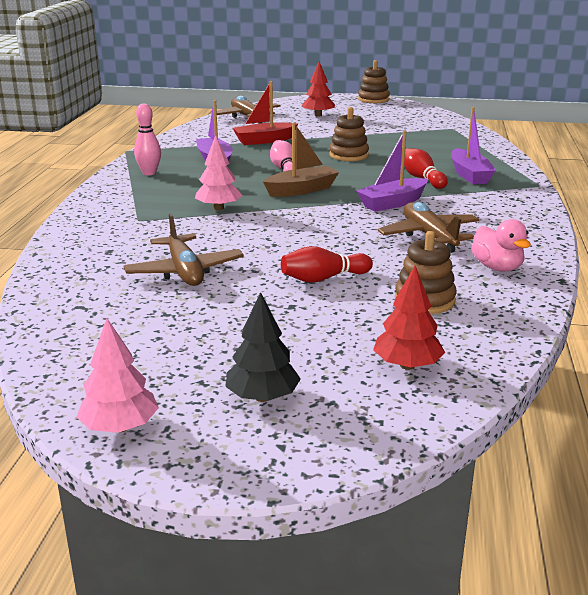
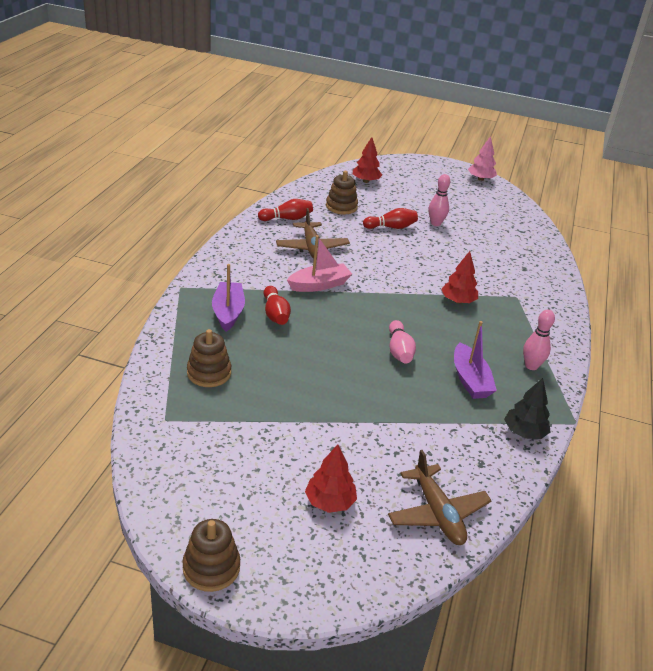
camera: 175 degrees left, 10 degrees up
brown plane [124,213,244,286] -> none
pink tree [195,135,242,210] -> red tree [441,251,478,304]
black tree [225,292,301,402] -> black tree moved to [504,378,550,439]
red boat [232,81,298,145] -> none
brown boat [263,123,339,197] -> none
brown stacking toy [329,107,369,161] -> brown stacking toy moved to [187,329,231,387]
purple boat [356,130,428,212] -> pink boat [287,235,352,292]
pink duck [471,219,531,272] -> red bowling pin [258,199,313,221]
none -> pink bowling pin [429,174,450,226]

